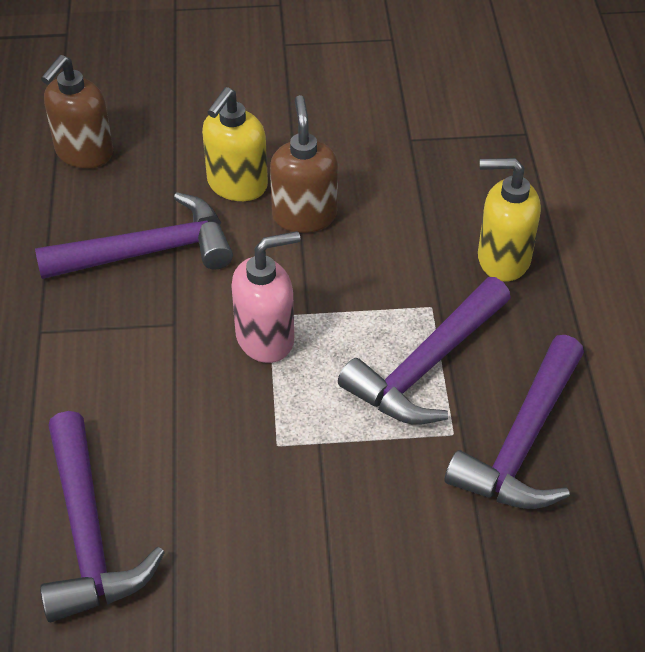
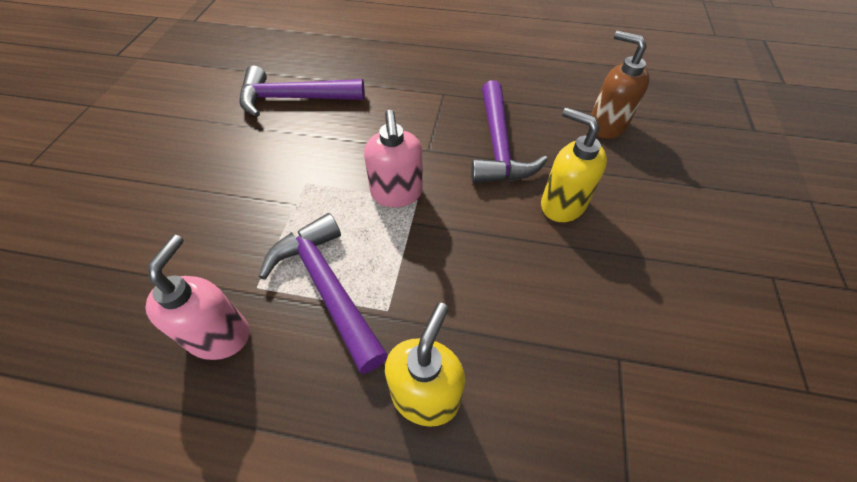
camera: 105 degrees right, 5 degrees up
brown soap dispenser [270,95,338,233] -> none
purple hammer [444,335,584,509] -> pink soap dispenser [145,235,249,360]

